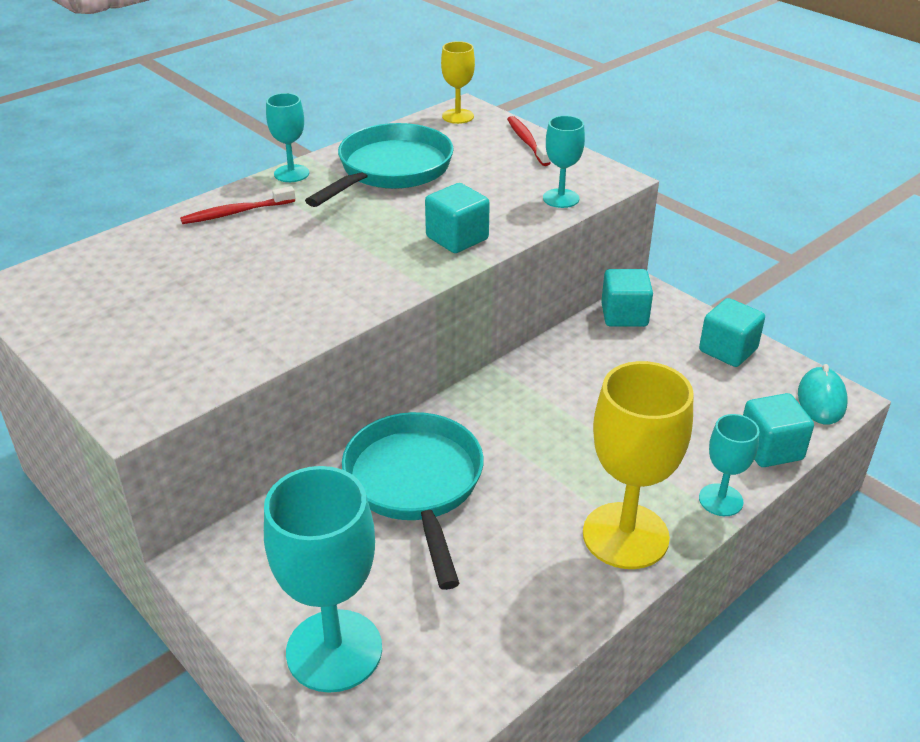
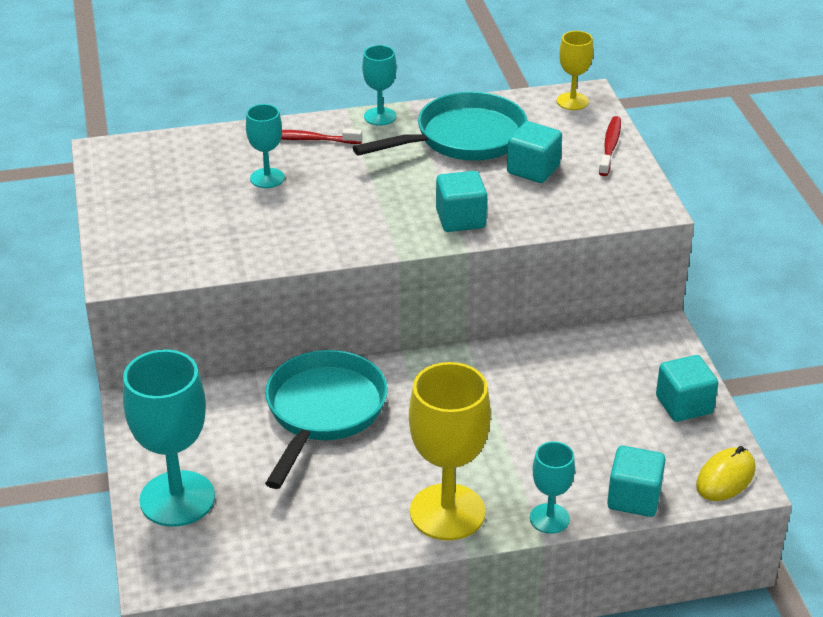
camera: 30 degrees right, 0 degrees up
turquoise goblet [543,115,585,208] -> turquoise goblet moved to [246,104,285,188]
turquoise cube [601,269,653,327] -> turquoise cube moved to [507,121,562,183]
turquoise mouse [798,364,848,424] -> yellow mouse [696,446,756,501]

